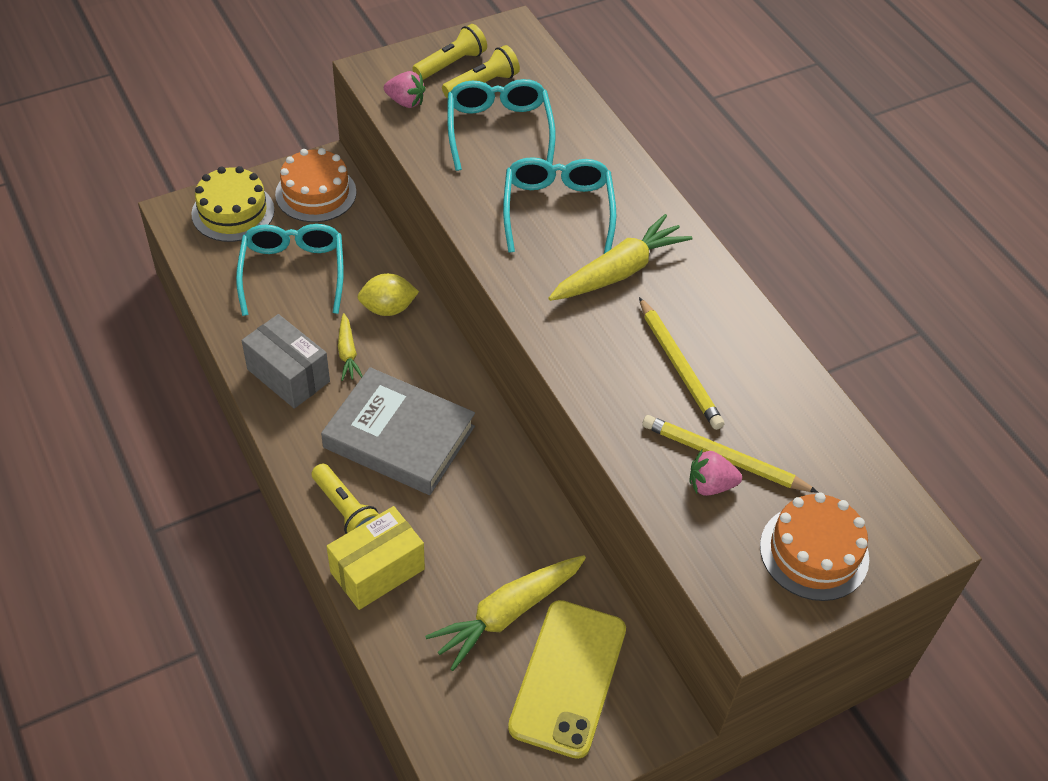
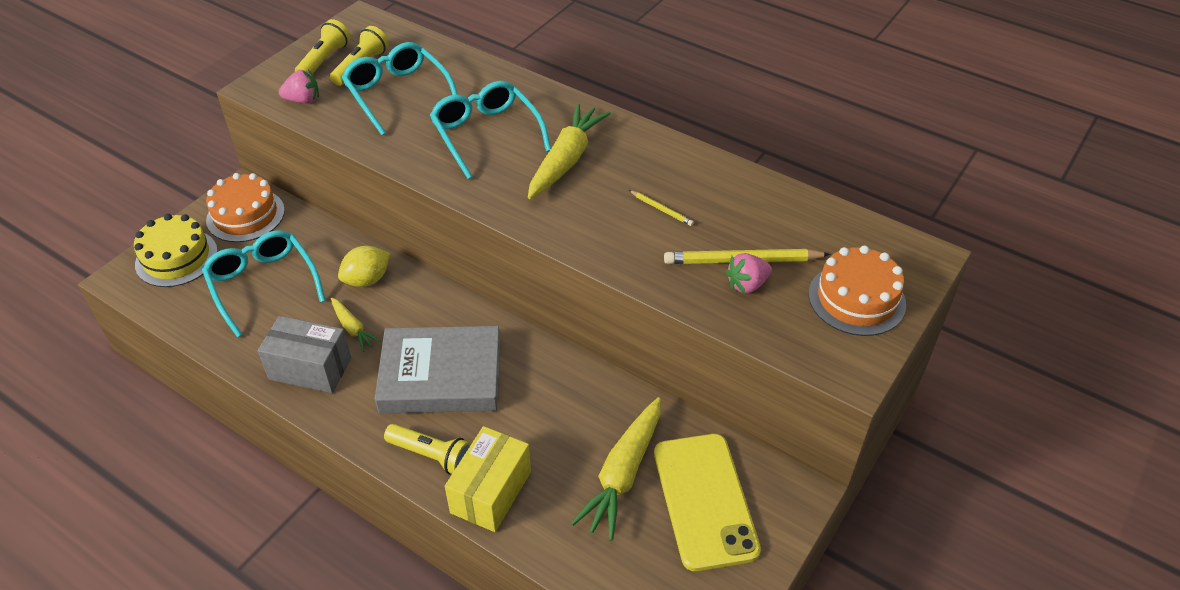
camera: 25 degrees left, 5 degrees down
yellow pencil [639,297,724,430] -> yellow pencil [629,190,694,226], size x0.50

